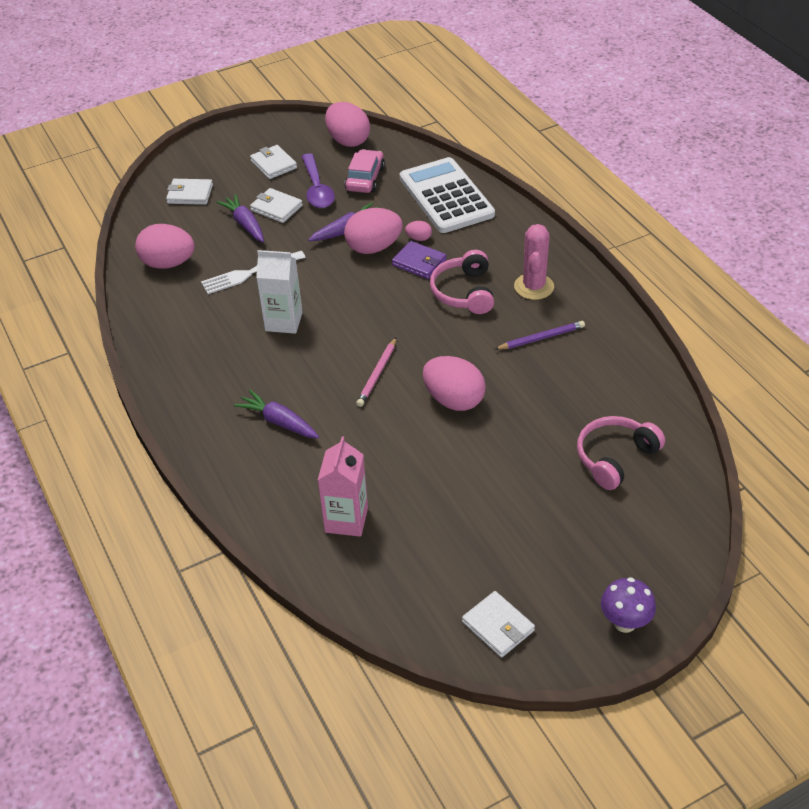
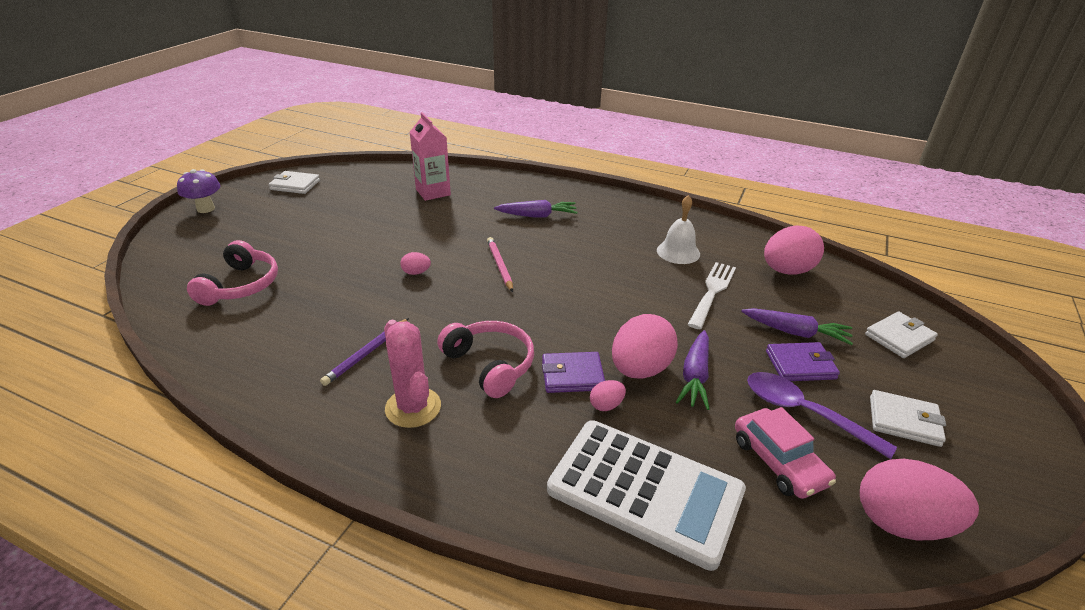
camera: 140 degrees right, 10 degrees down
white wallet [250,188,303,223] -> purple wallet [766,342,840,381]
white carton [256,250,303,334] -> none
pink egg [423,356,486,411] -> pink egg [400,252,431,275], size x0.46
none -> white bell [657,195,700,264]

